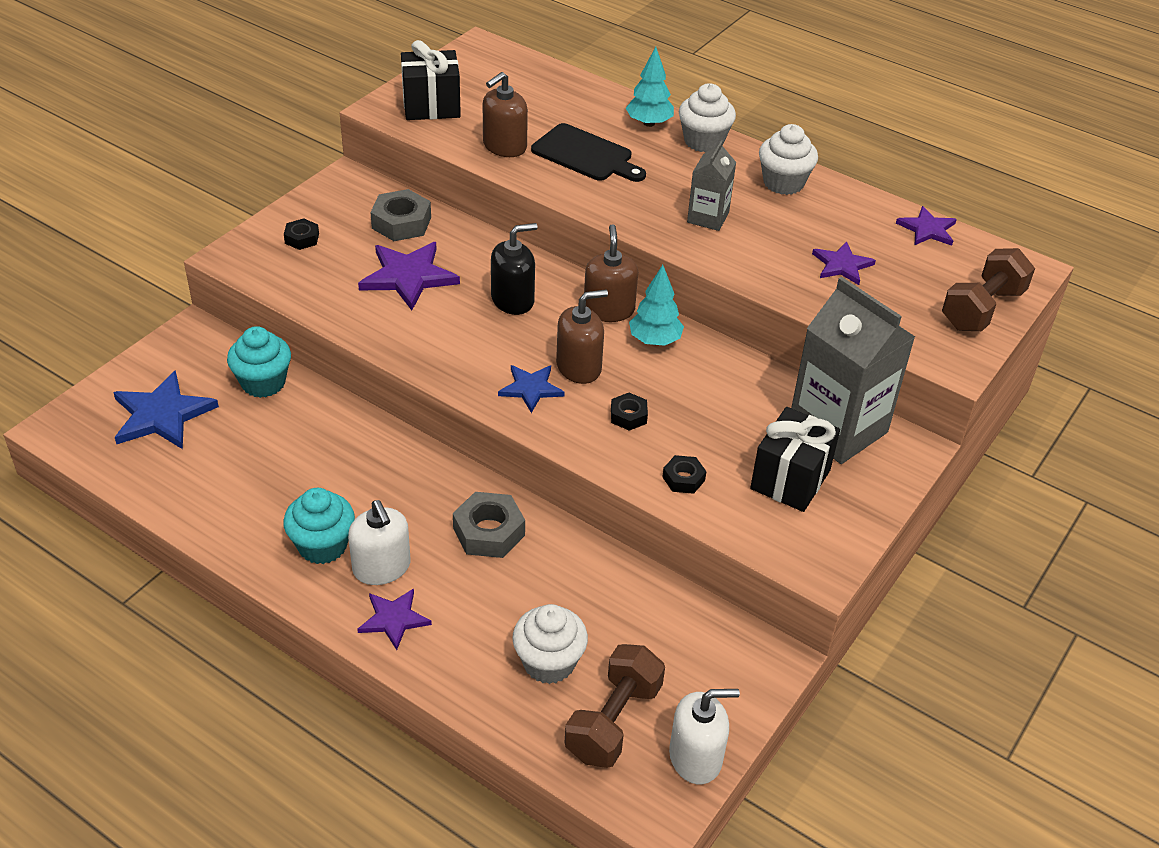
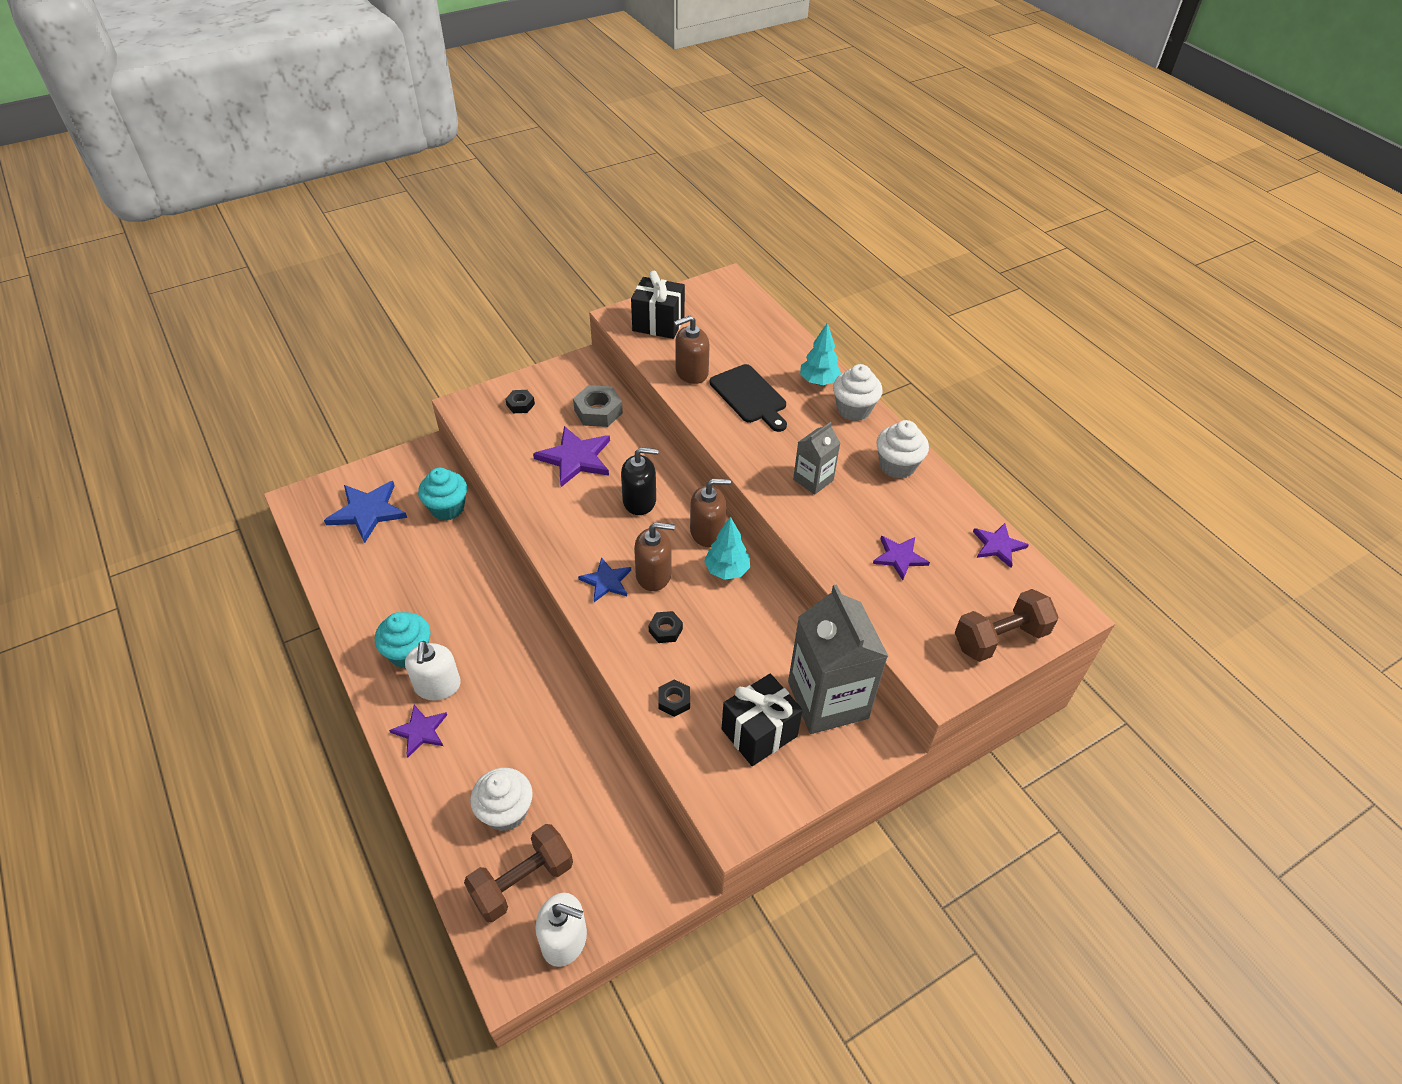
camera: 25 degrees right, 5 degrees up
grey nut [453,492,525,558] -> none
brown soap dispenser [584,224,638,322] -> brown soap dispenser turned 60 degrees clockwise [690,479,731,547]

